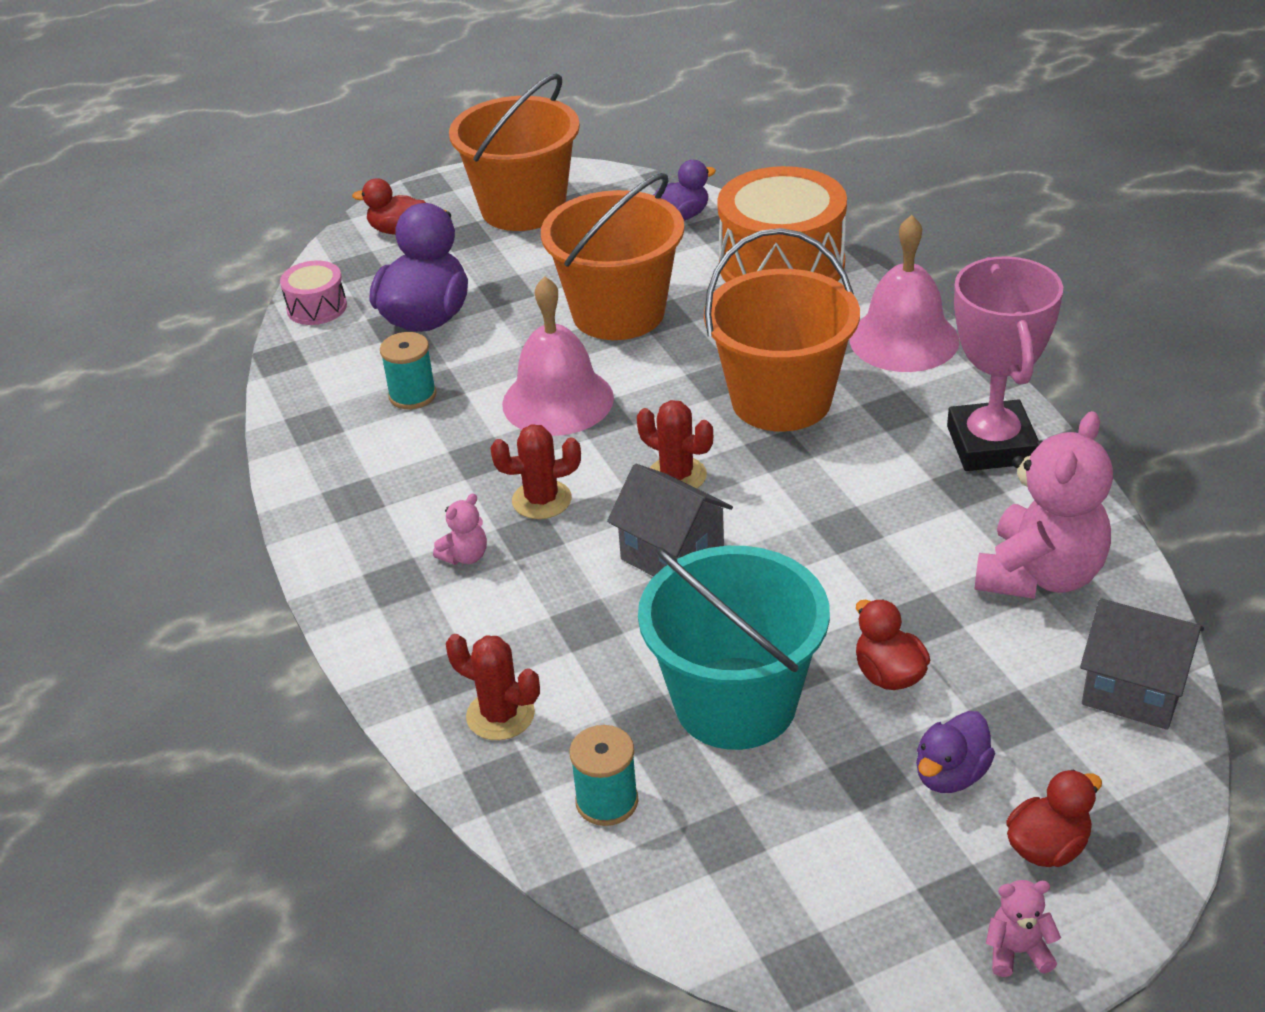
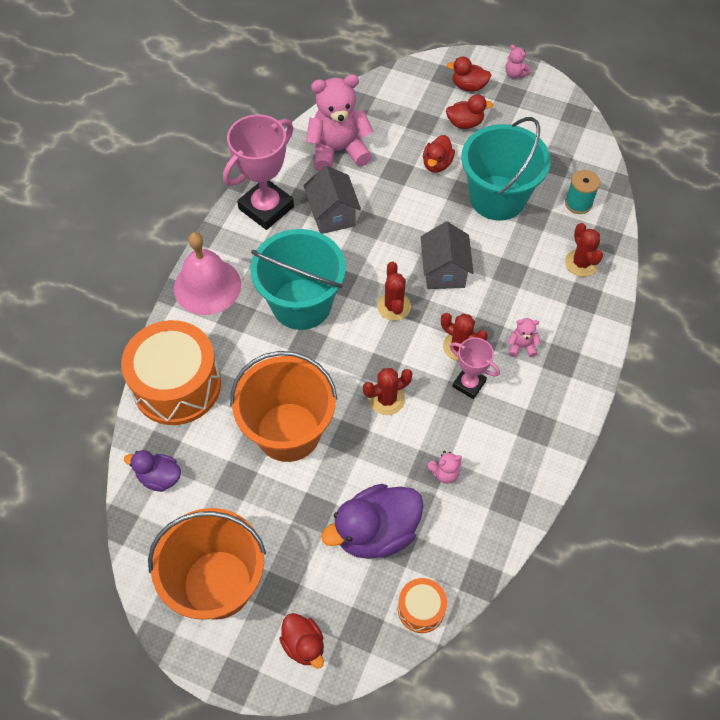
camera: 135 degrees left, 20 degrees up
pink drum [280,261,347,325] -> orange drum [398,578,447,633]
turquoise spool [380,332,436,409] -> pink teddy bear [427,451,462,484]
pink bell [502,276,614,436] -> red cactus [363,368,413,415]
orange bucket [704,228,860,432] -> turquoise bucket [250,229,346,330]
purple duck [916,711,995,793] -> red duck [446,94,493,129]
grey house [1080,598,1204,730] -> grey house moved to [303,165,361,234]
none -> pink trophy [450,338,500,399]

